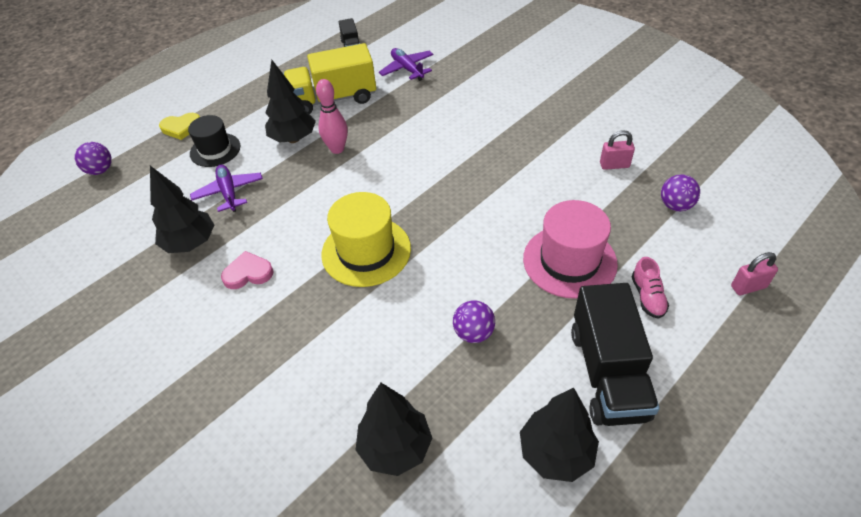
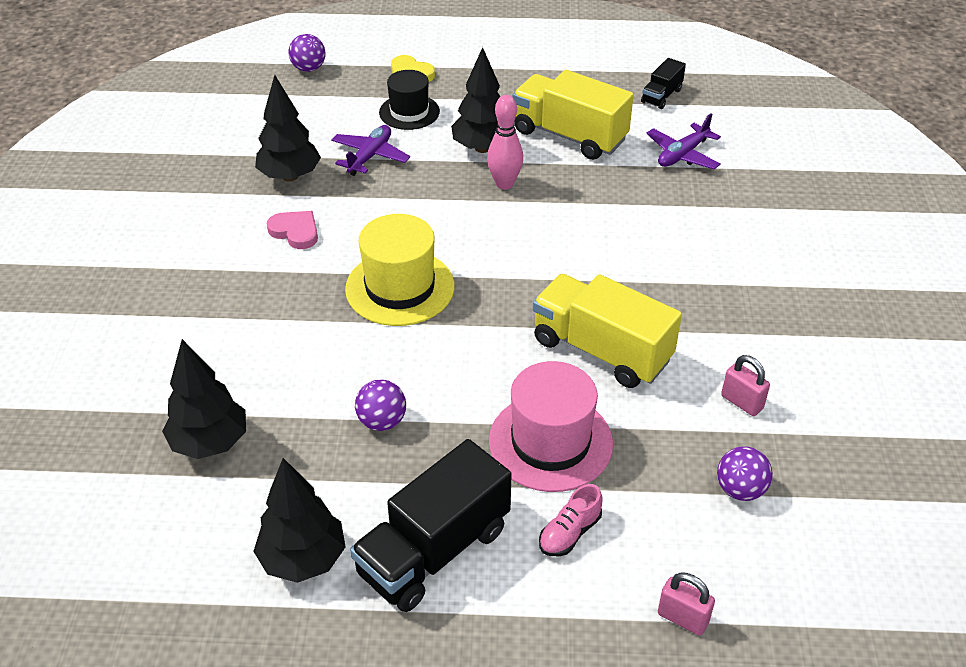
camera: 45 degrees right, 5 degrees down
purple plane [379,48,434,81] -> purple plane turned 150 degrees counterclockwise [647,114,721,169]
none -> yellow truck [533,274,682,388]

